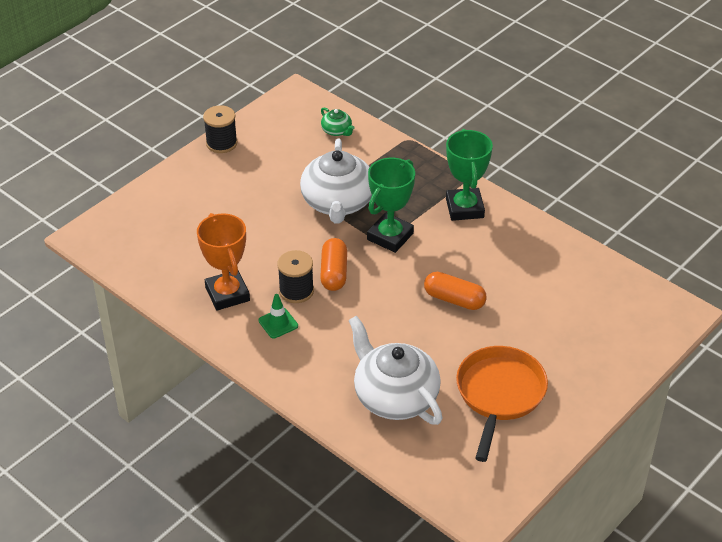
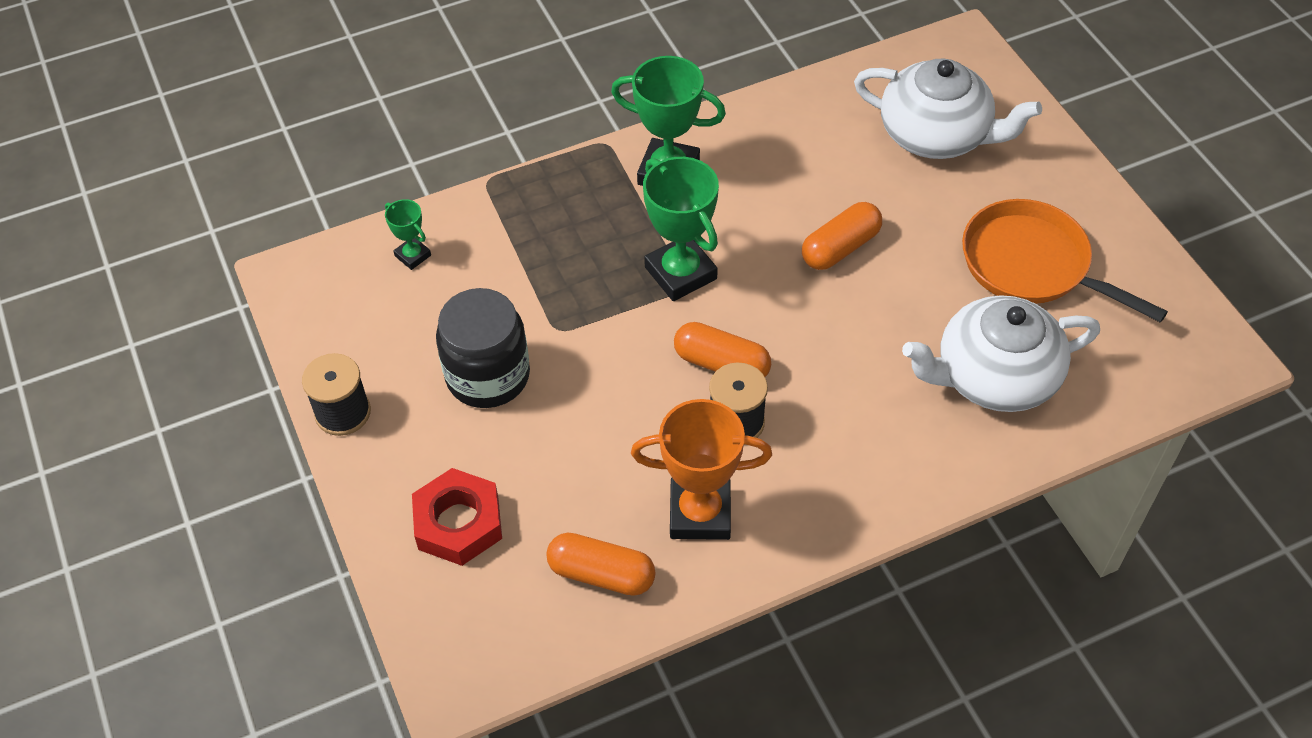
camera: 65 degrees left, 10 degrees up
green traffic cone [258,294,298,338] -> none
white teapot [300,139,372,223] -> white teapot moved to [854,58,1042,159]
green teapot [321,107,354,136] -> green trophy [385,199,431,270]
none -> red nut [412,468,502,566]
none -> black jar [436,288,530,408]
none -> orange capsule [546,533,656,596]

